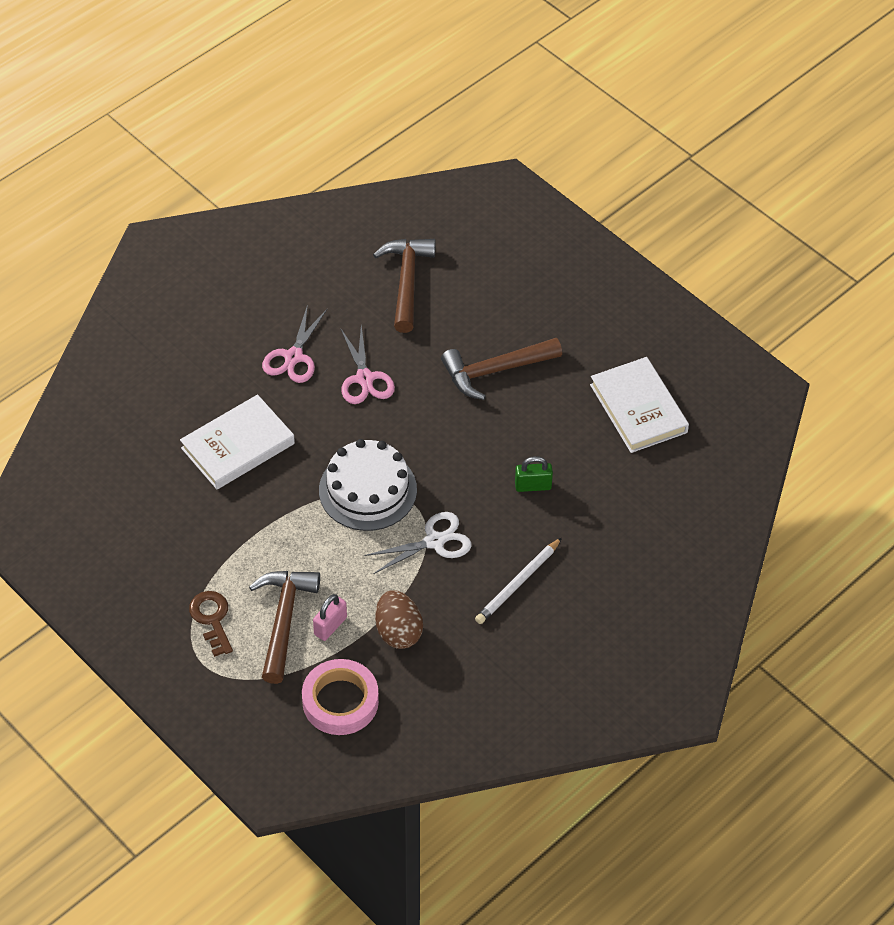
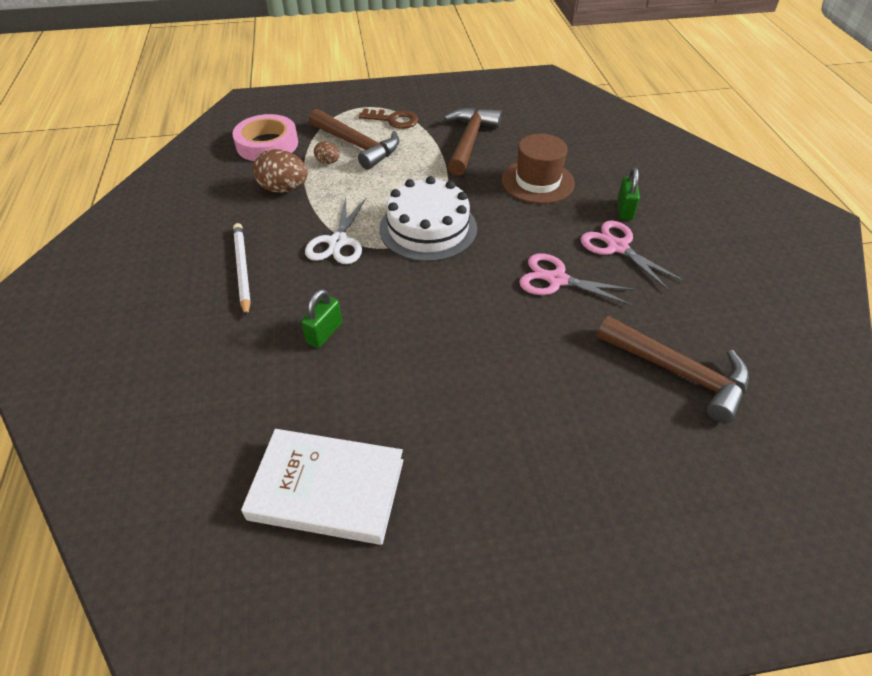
camera: 125 degrees right, 5 degrees down
white book [180,394,295,489] -> brown hat [502,134,575,204]
pink padlock [313,594,347,641] -> brown egg [314,141,340,164]
brown hammer [441,338,562,400] -> brown hammer moved to [444,108,502,176]
none -> green padlock [617,168,640,220]

